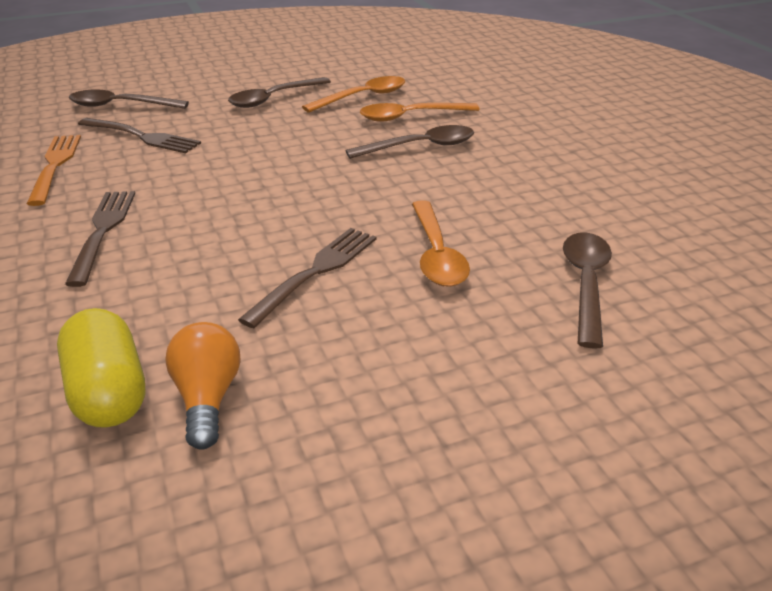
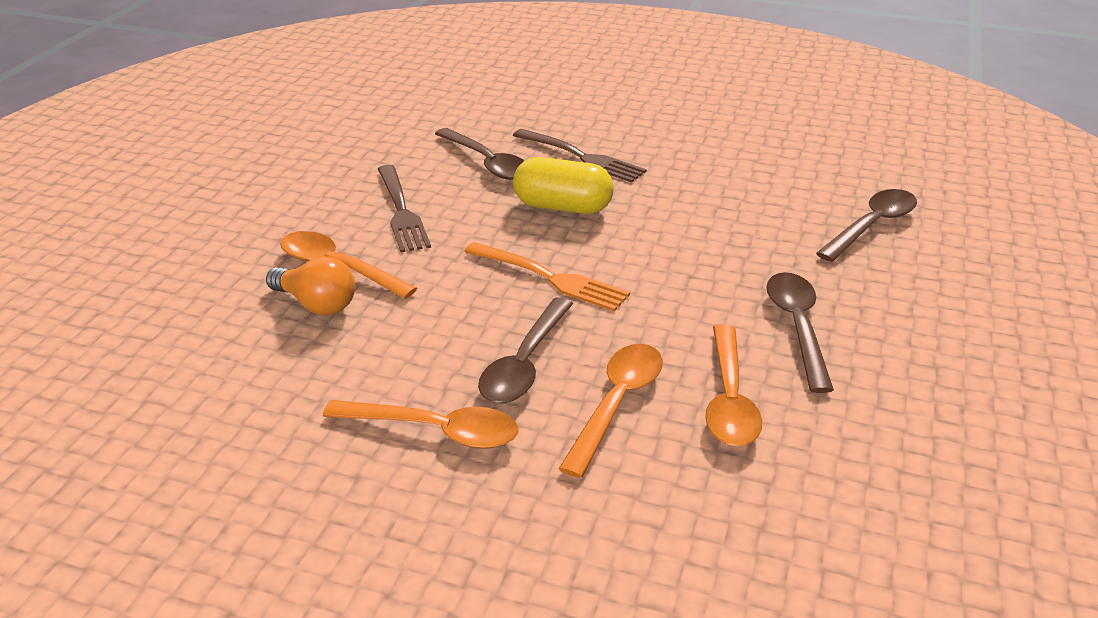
camera: 130 degrees right, 0 degrees up
orange fork [27,135,81,206] -> orange fork moved to [464,242,630,311]
yellow capsule [57,308,146,428] -> yellow capsule moved to [513,157,614,214]
brown fork [78,118,201,153] -> none
orange light bulb [165,322,240,450] -> orange light bulb moved to [266,256,355,315]
brown spoon [563,233,612,349] -> brown spoon moved to [435,128,524,180]
none -> orange spoon [323,400,519,449]

